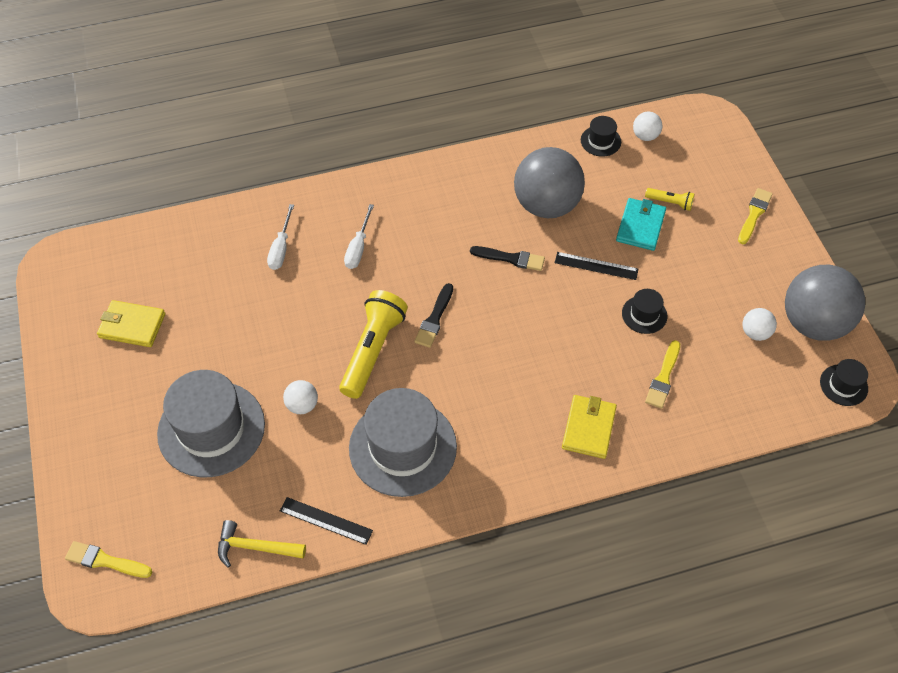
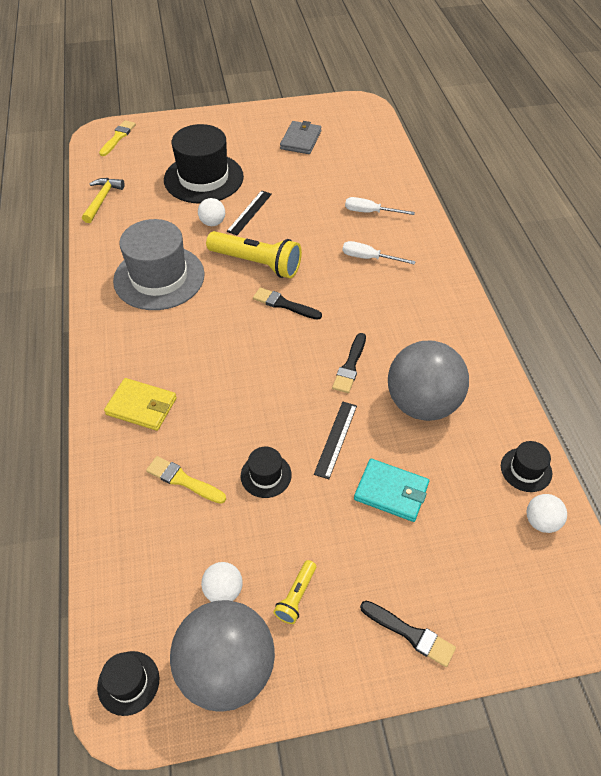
camera: 95 degrees right, 5 degrees down
yellow wallet [97,300,165,347] -> grey wallet [280,121,321,154]
grey hat [157,370,265,477] -> black hat [164,124,244,204]
black ruler [280,497,373,545] -> black ruler moved to [227,190,272,235]
yellow flashlight [645,188,695,211] -> yellow flashlight moved to [273,560,316,624]
yellow brush [738,188,773,244] -> black brush [360,601,456,667]

